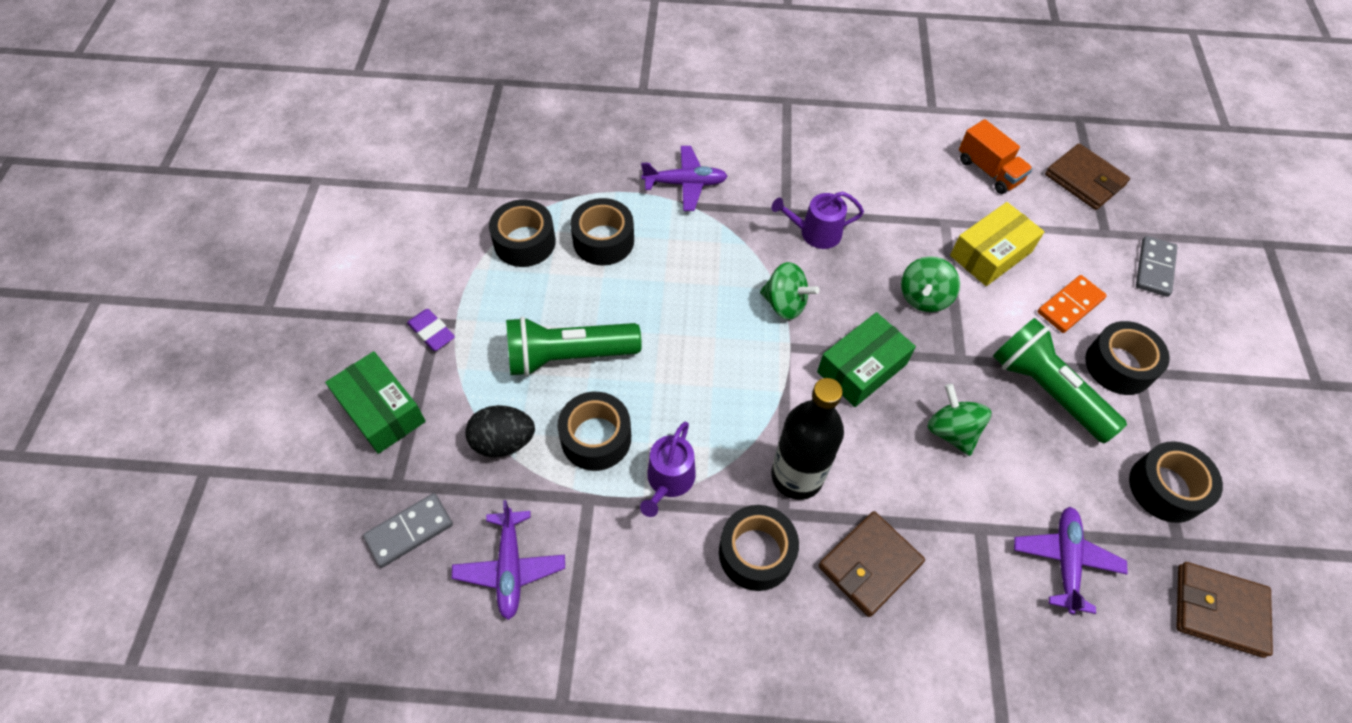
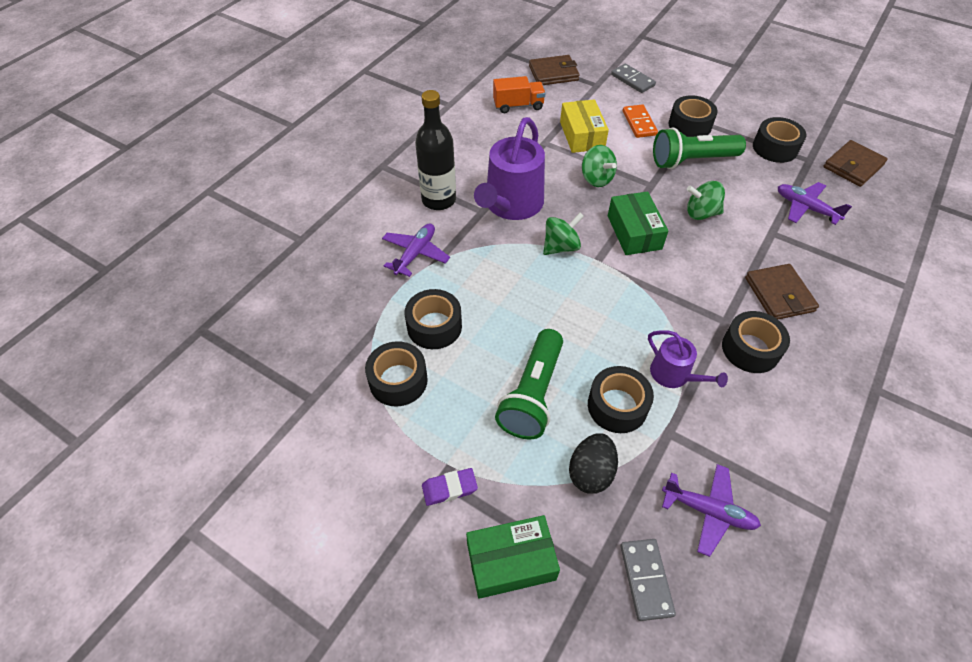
camera: 60 degrees left, 5 degrees down
black bottle [771,378,844,500] -> black bottle moved to [415,90,456,210]
purple watering can [772,192,864,249] -> purple watering can [474,117,545,220], size x1.86

